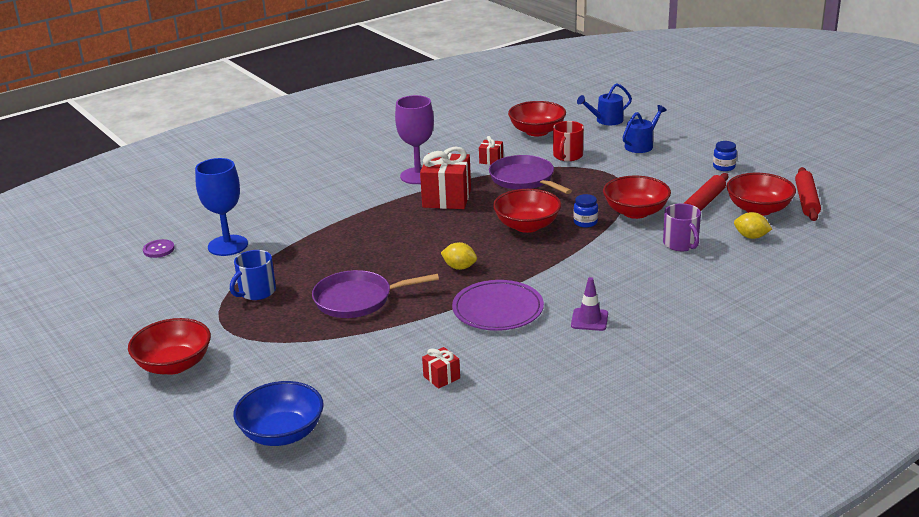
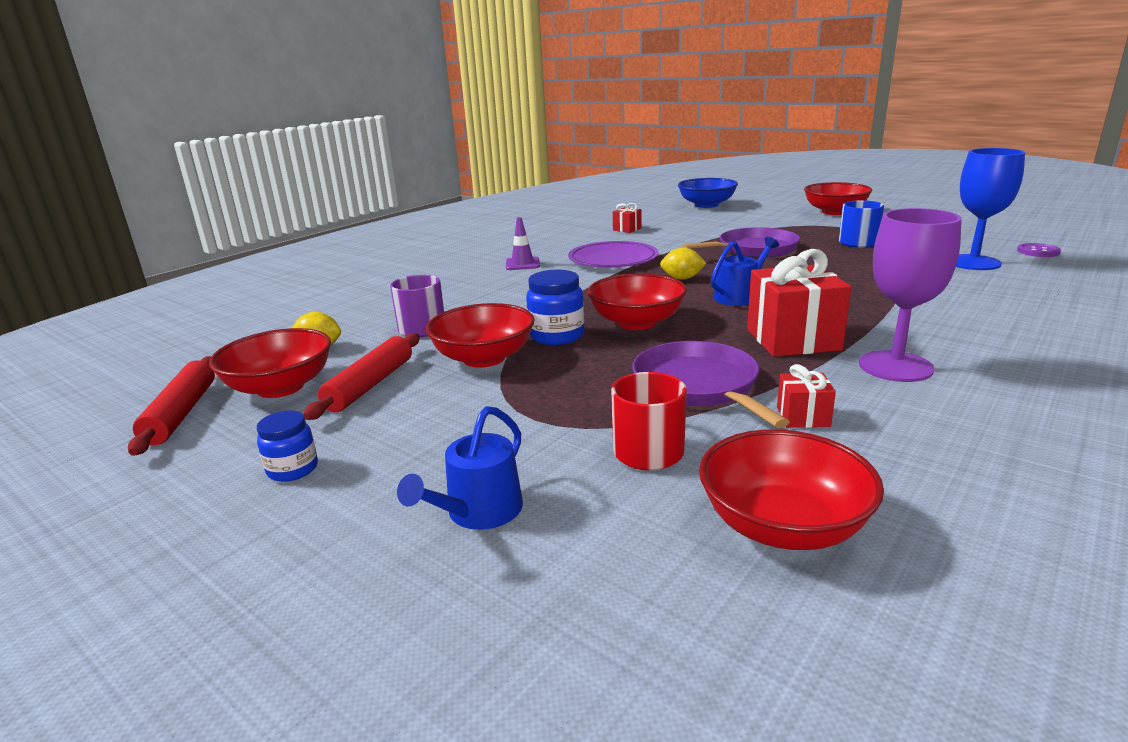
camera: 165 degrees right, 5 degrees down
purple pan [489,155,572,194] -> purple pan turned 150 degrees counterclockwise [632,341,789,428]
blue jar [574,194,598,228] -> blue jar [526,270,584,345], size x1.55
blue watering can [577,83,632,125] -> blue watering can moved to [711,237,779,306]

